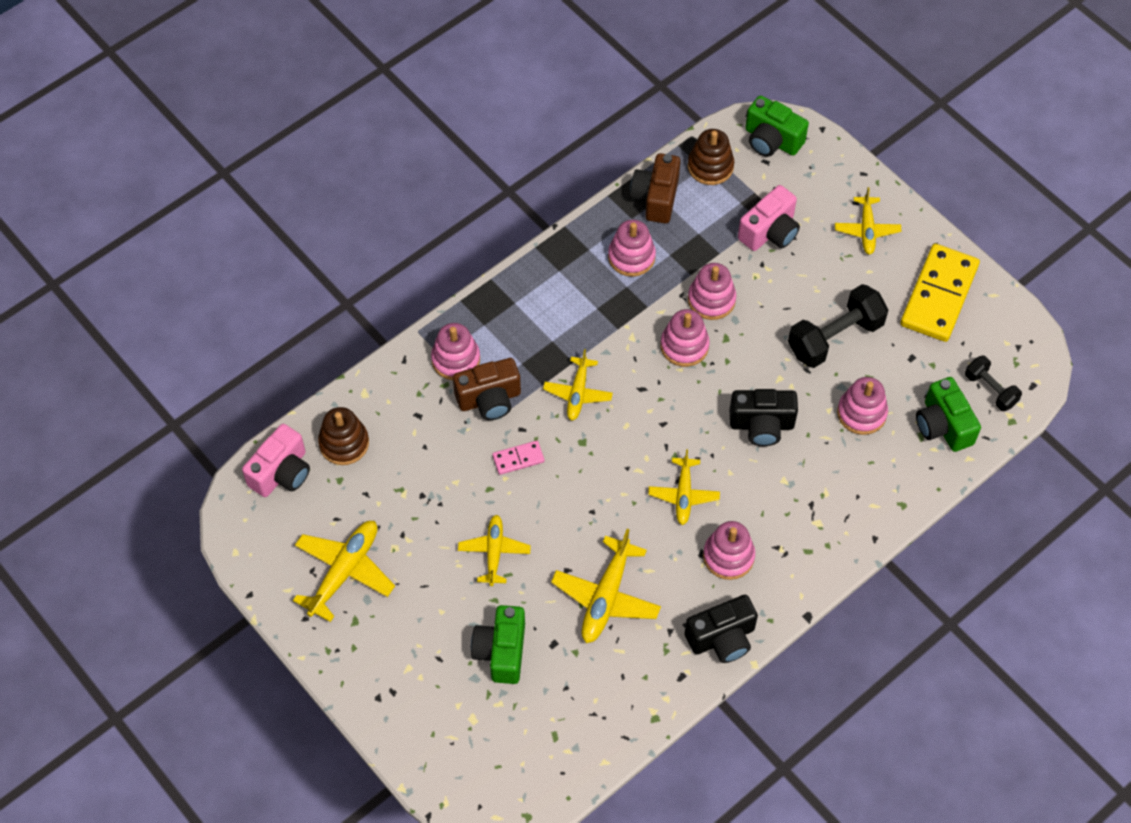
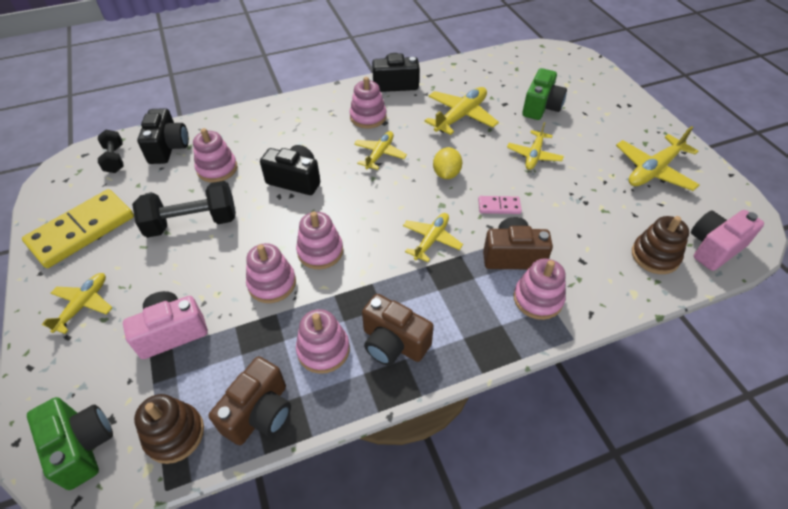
camera: 160 degrees left, 10 degrees down
green camera [916,377,981,452] -> black camera [137,108,189,164]
none -> brown camera [362,294,434,366]
none -> yellow lemon [433,147,462,179]

